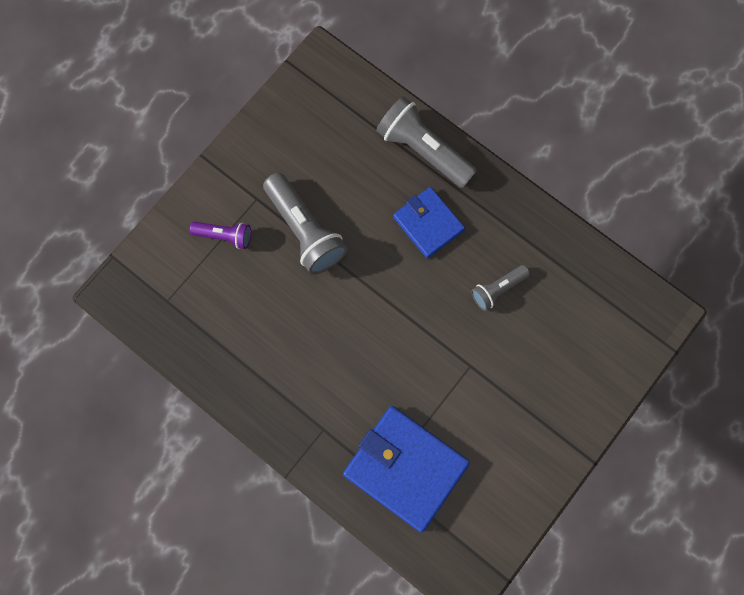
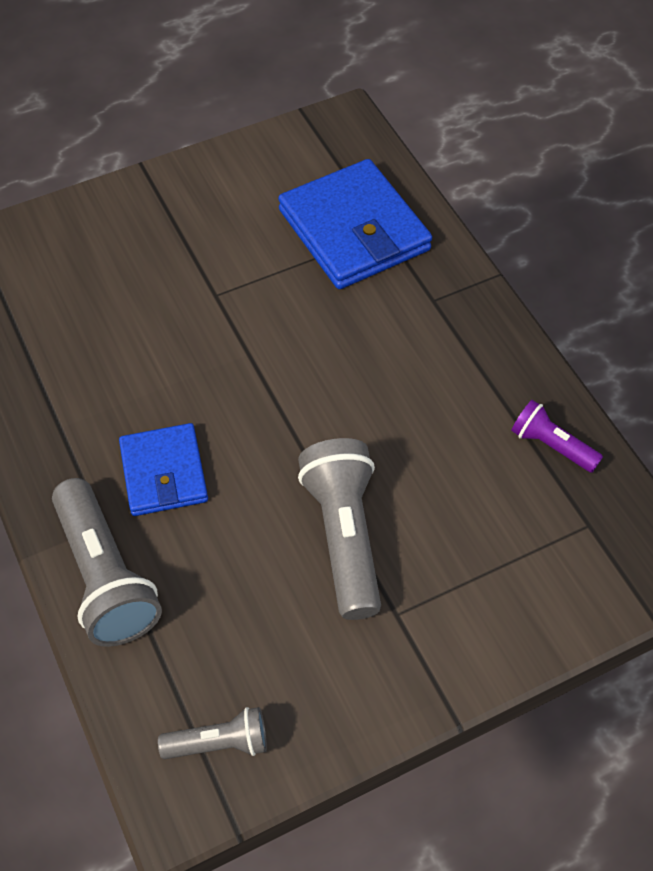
camera: 155 degrees left, 20 degrees down
purple flashlight [190,222,251,249] -> purple flashlight moved to [511,400,603,473]
grey flashlight [471,265,530,311] -> grey flashlight moved to [158,707,267,759]

